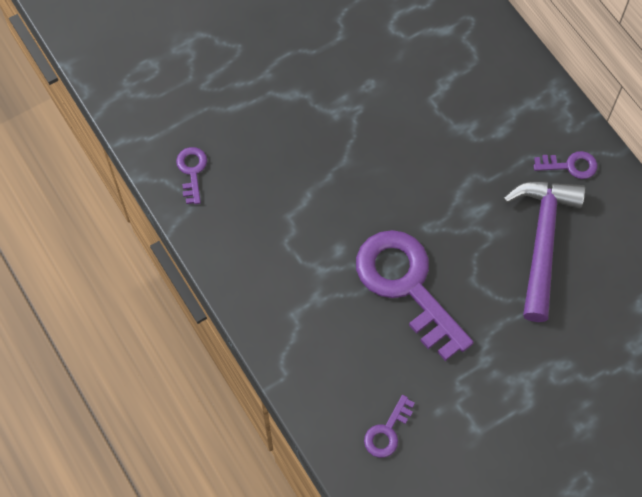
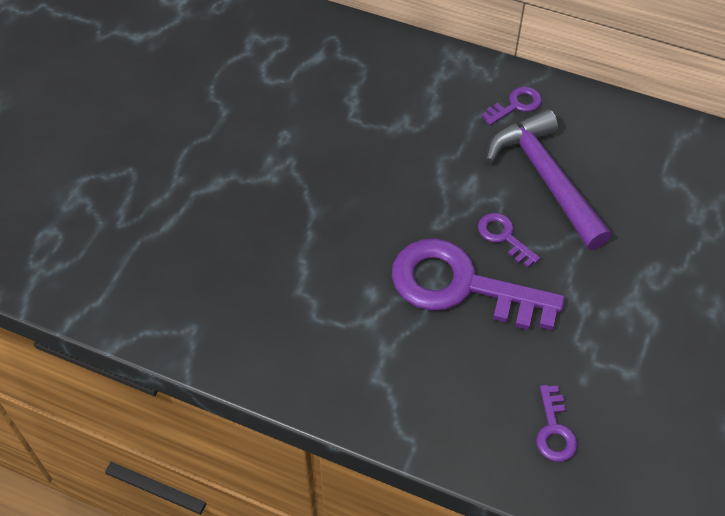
camera: 35 degrees left, 10 degrees down
purple key [176,147,207,204] -> purple key moved to [478,213,540,267]

